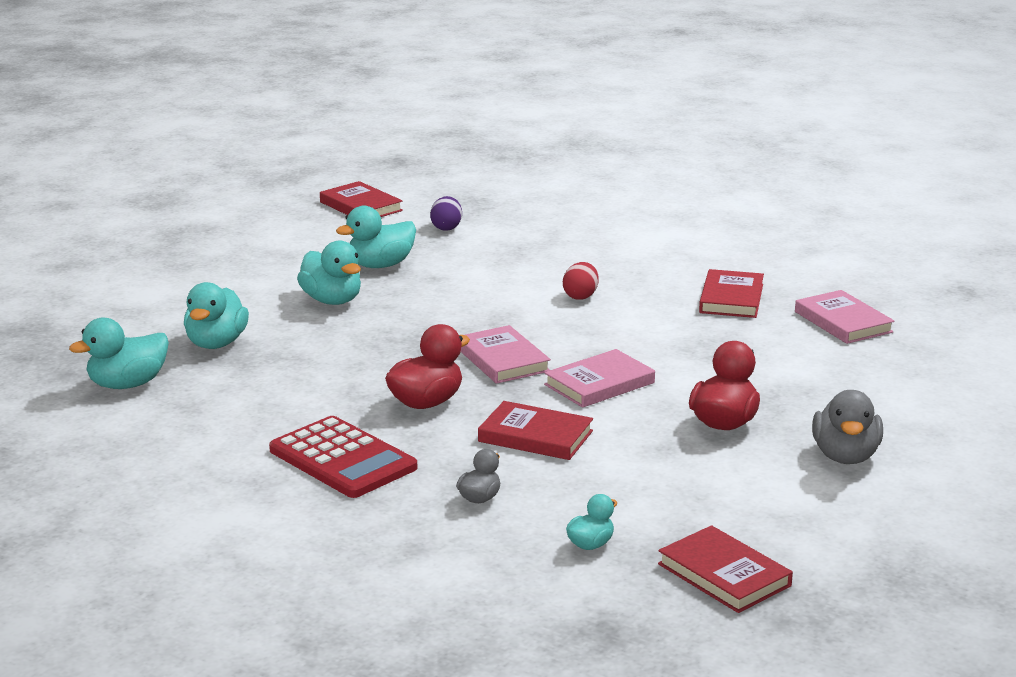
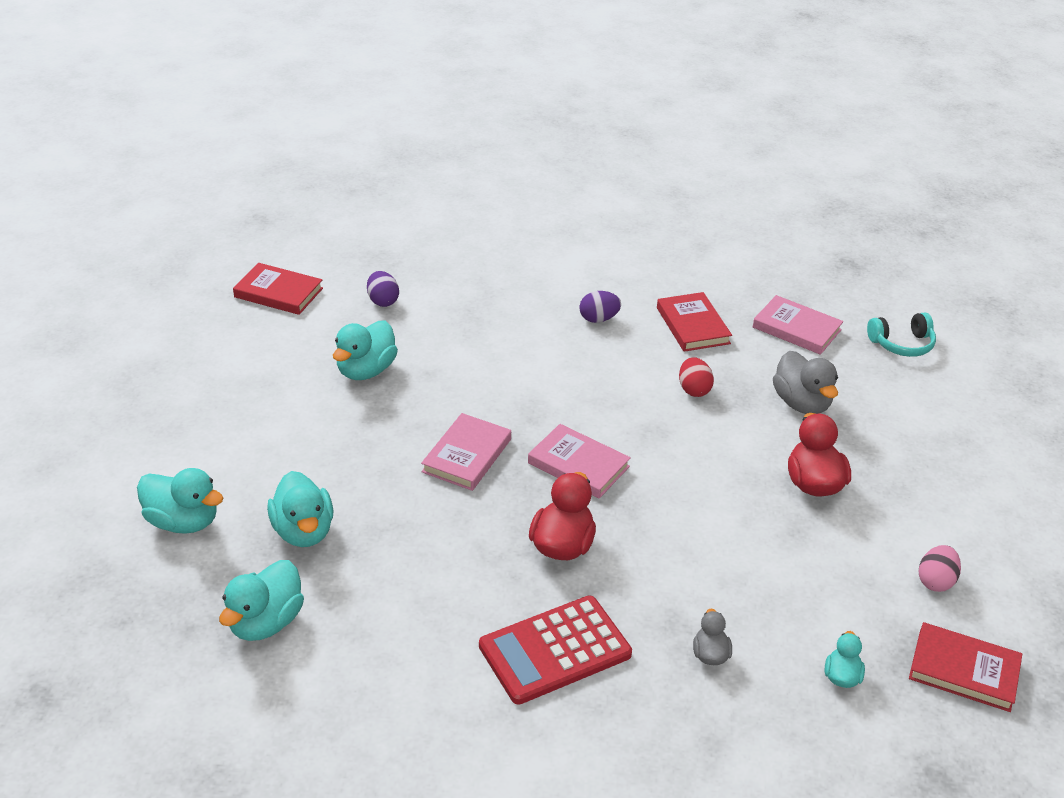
camera: 30 degrees left, 15 degrees up
red calculator [269,416,417,498] -> red calculator turned 135 degrees clockwise [479,596,632,704]
turquoise duck [297,240,361,305] -> turquoise duck moved to [137,468,223,534]
red book [478,401,593,460] -> none
pink book [544,349,655,408] -> pink book moved to [421,413,511,491]
red egg [563,262,599,300] -> red egg moved to [679,357,714,397]
grey duck [812,390,883,464] -> grey duck moved to [773,351,838,414]
none -> purple egg [579,291,621,323]
none -> turquoise headphones [867,313,936,357]
none -> pink egg [918,545,961,592]

